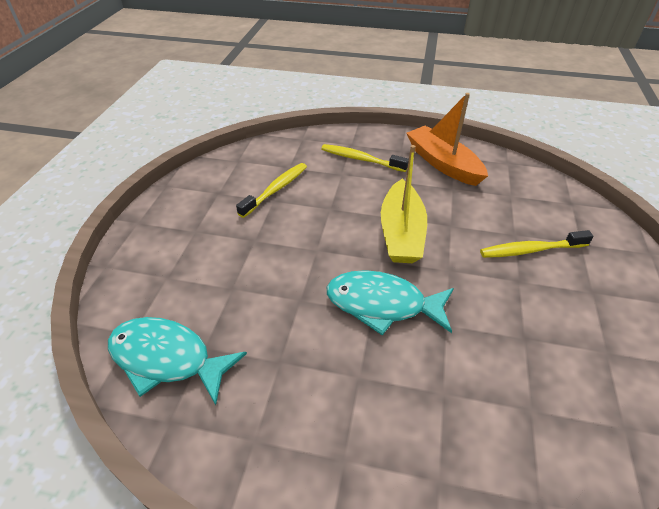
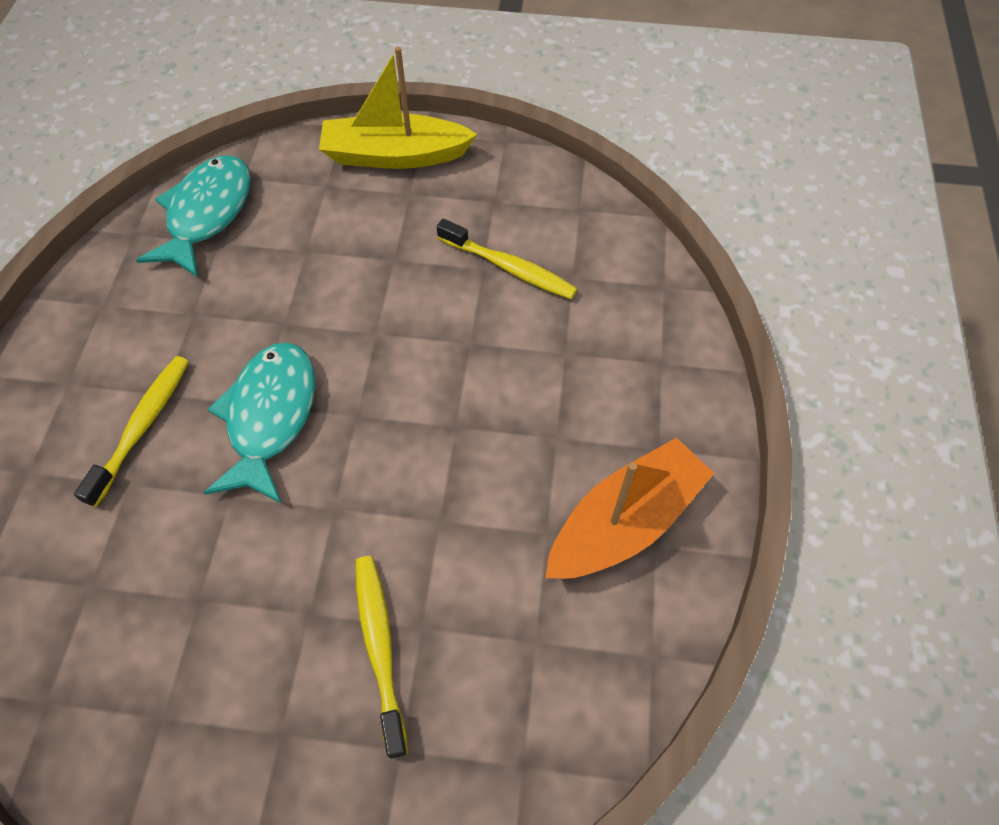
camera: 85 degrees right, 15 degrees up
yellow toothbrush [321,144,409,172] -> yellow toothbrush moved to [74,356,189,507]
yellow boat [381,145,427,263] -> yellow boat moved to [319,47,477,169]

